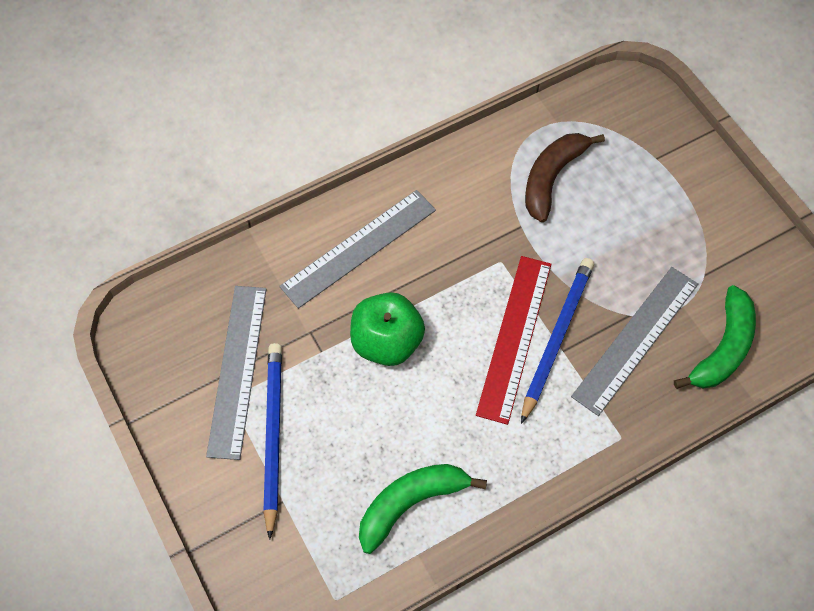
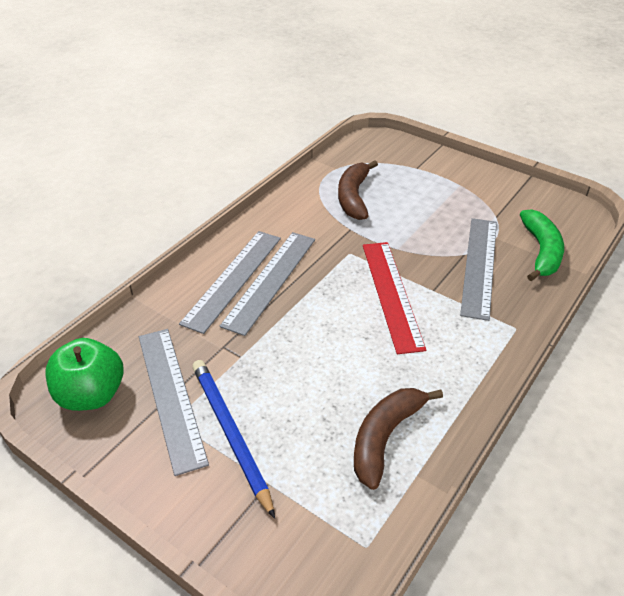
camera: 25 degrees left, 20 degrees down
green apple [350,292,425,366] -> green apple moved to [46,338,124,411]
green banana [359,464,487,554] -> brown banana [354,388,443,490]
blue pencil [521,258,594,424] -> none
none -> grey ruler [220,232,315,336]

